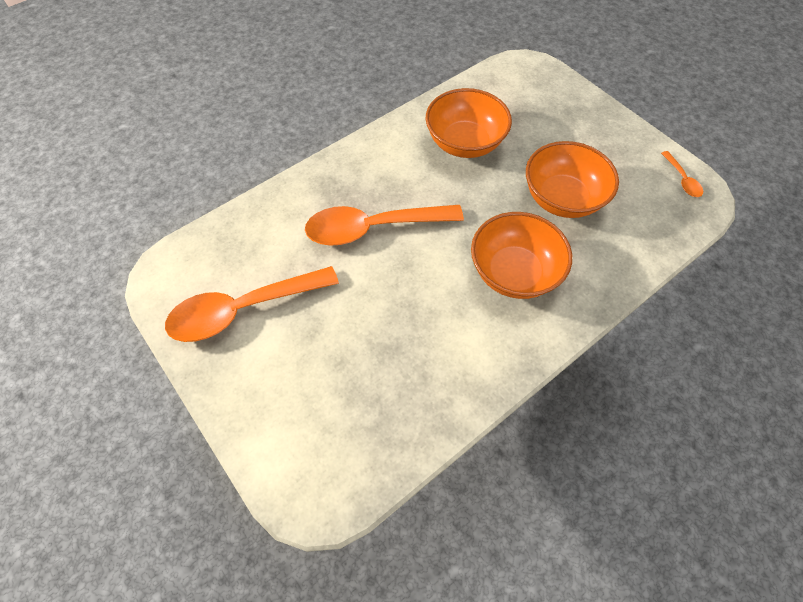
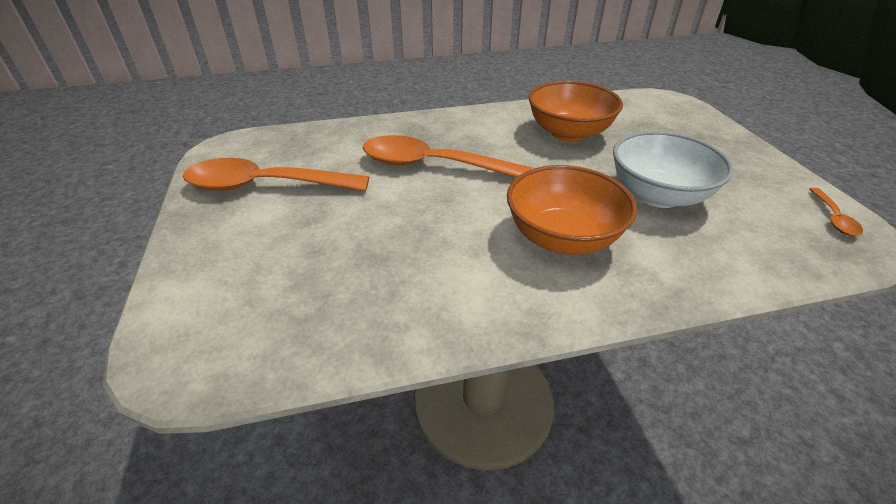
camera: 25 degrees right, 20 degrees down
orange bowl [526,141,619,218] -> white bowl [613,131,734,208]

